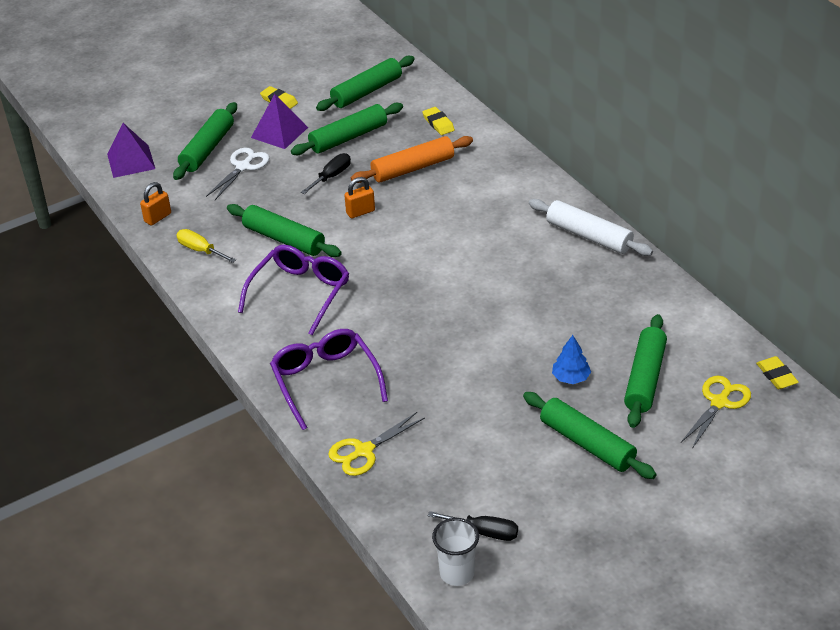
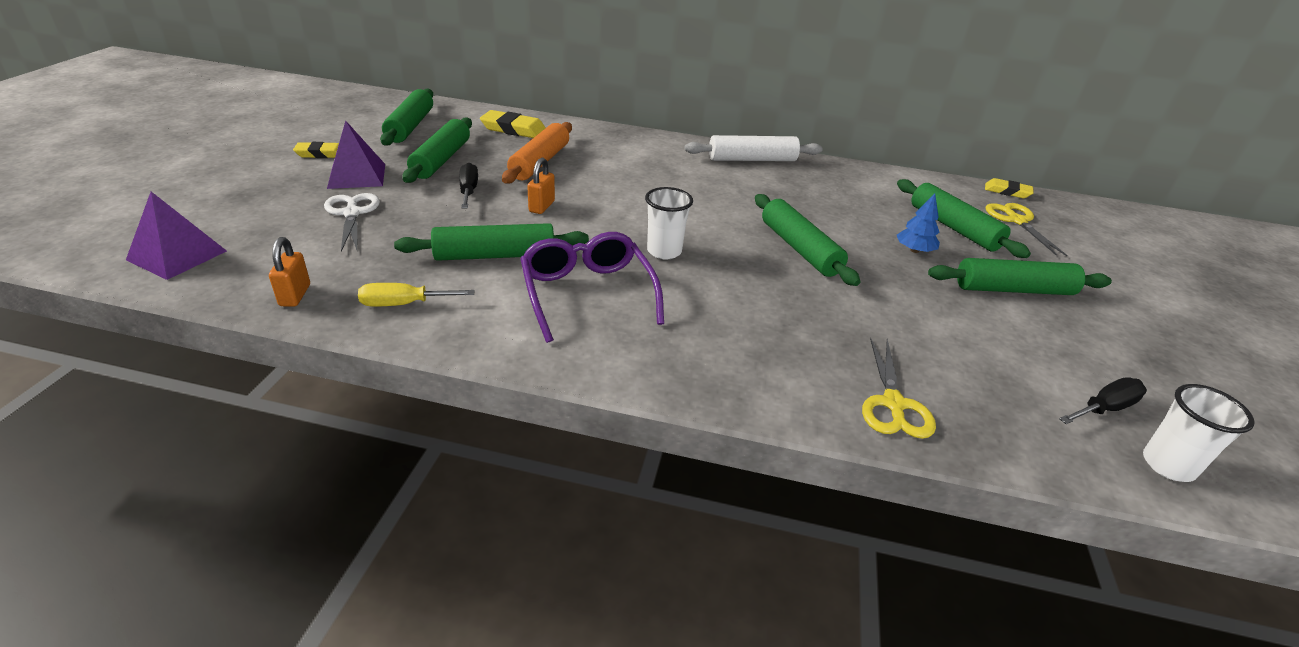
camera: 50 degrees left, 5 degrees down
green rolling pin [173,102,237,180] -> green rolling pin moved to [755,194,860,286]
purple glasses [270,329,388,430] -> none
yellow eraser [422,107,455,135] -> yellow eraser [480,110,546,138], size x1.52
none -> white cup [645,187,693,260]

